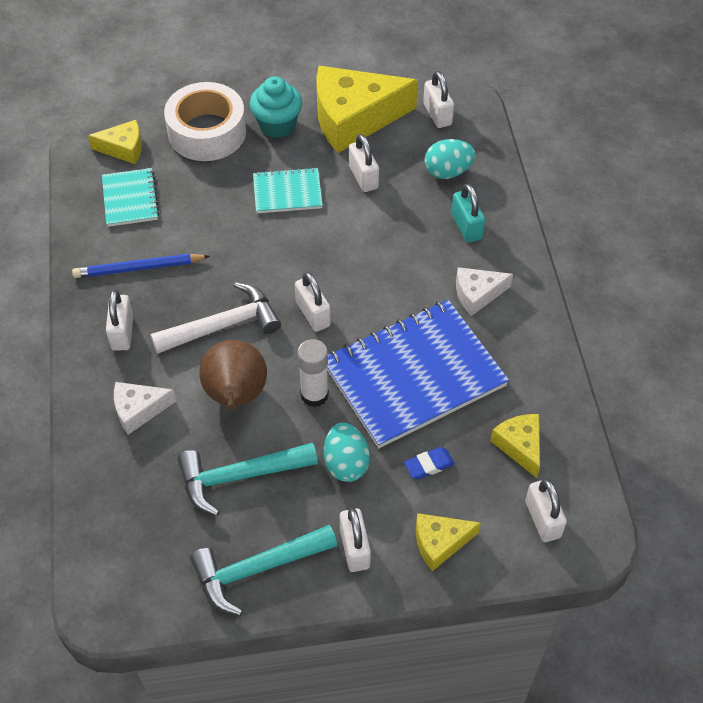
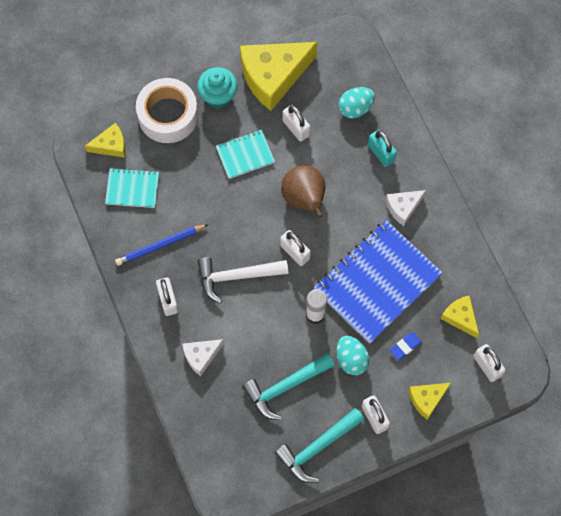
camera: 15 degrees left, 15 degrees up
turquoise notebook [102,168,159,227] -> turquoise notebook turned 60 degrees counterclockwise [105,168,159,208]
white hammer [150,282,281,354] -> white hammer turned 150 degrees counterclockwise [197,257,289,303]
brown pear [200,340,267,410] -> brown pear moved to [281,165,325,218]
white padlock [423,71,454,128] -> none

